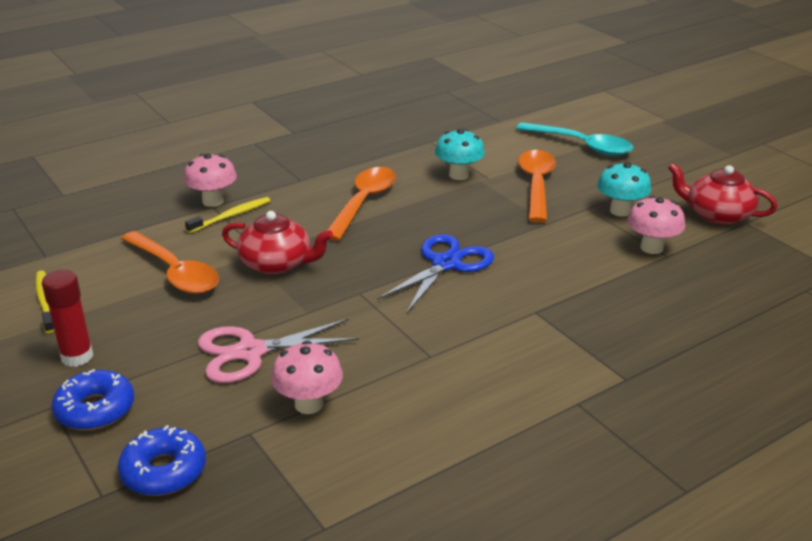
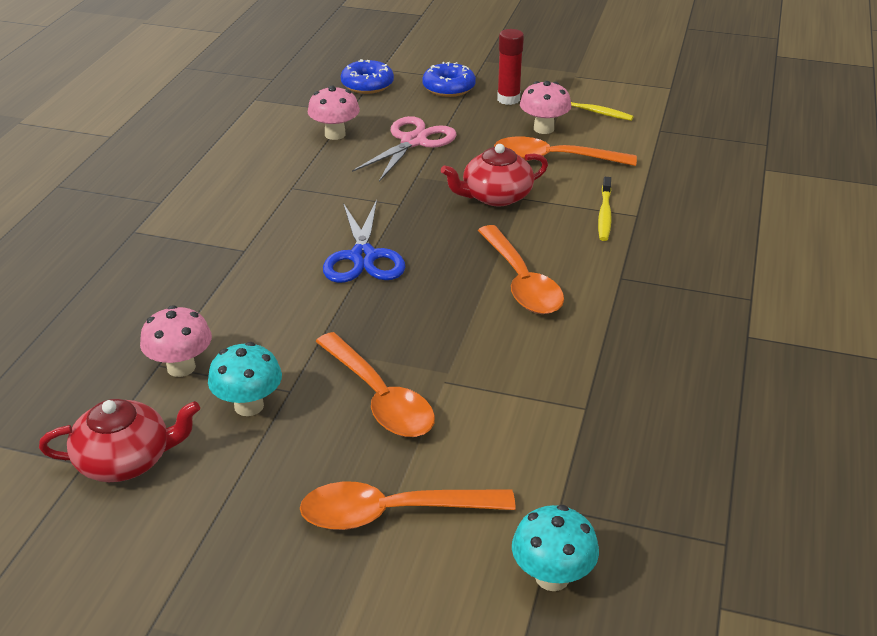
camera: 140 degrees right, 5 degrees up
pink mushroom [184,154,237,207] -> pink mushroom moved to [520,81,571,134]
turquoise mushroom [435,129,485,180] -> turquoise mushroom moved to [512,505,599,591]
turquoise spoon [516,122,634,156] -> orange spoon [300,482,516,530]

